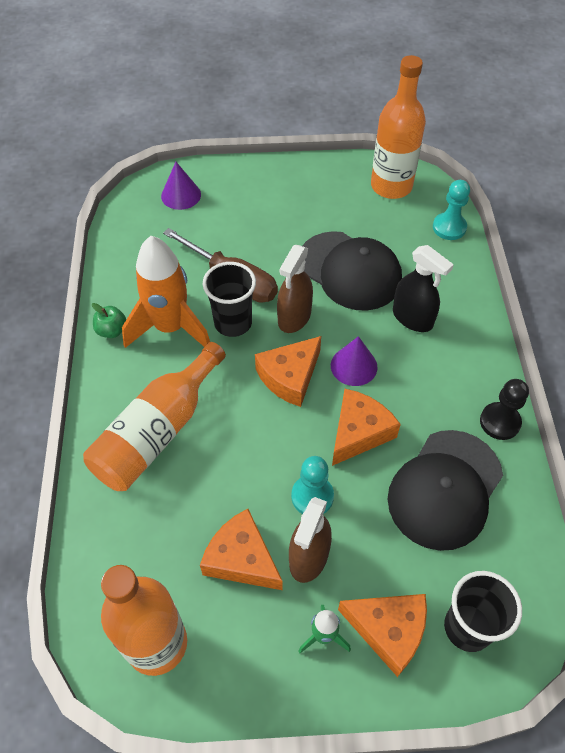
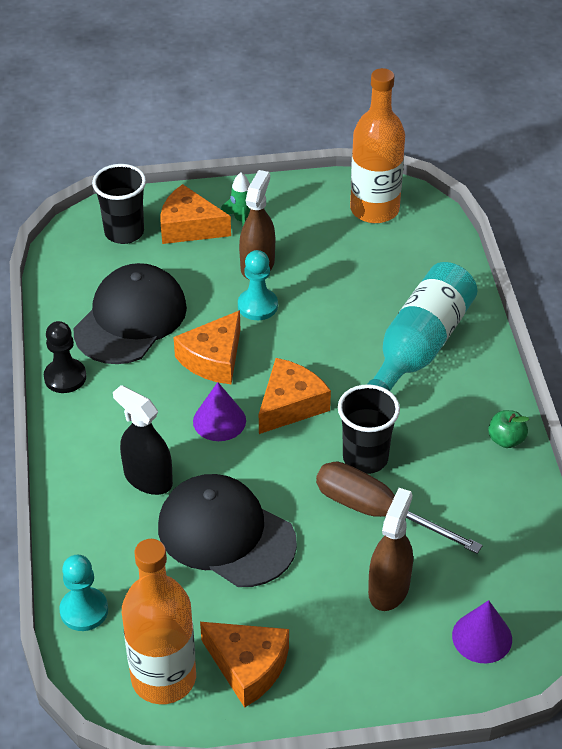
camera: 175 degrees right, 10 degrees down
orange bottle [83,342,226,491] -> turquoise bottle [368,262,477,391]
orange rocket [122,236,210,348] -> none
orange cheese [200,509,283,590] -> orange cheese moved to [200,622,289,708]
brown spray bottle [277,245,313,333] -> brown spray bottle moved to [368,488,413,611]

